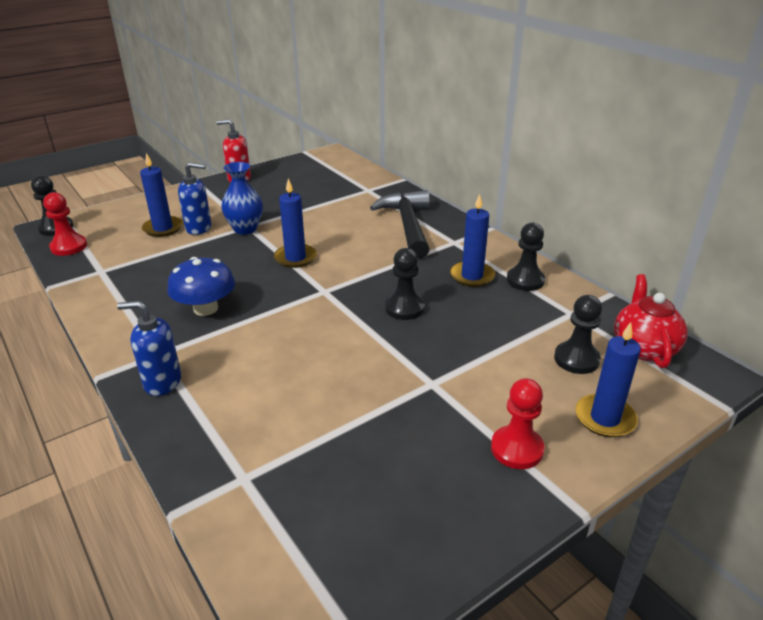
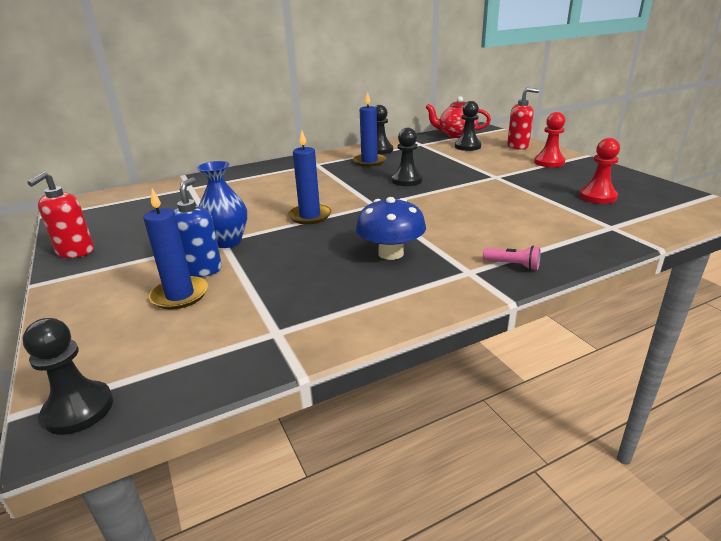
camera: 80 degrees left, 5 degrees down
red pawn [43,192,87,256] -> red pawn moved to [579,138,620,204]
blue soap dispenser [117,301,181,396] -> pink flashlight [483,246,541,270]
black hammer [370,190,430,259] -> none
blue candle [576,322,641,437] -> red soap dispenser [507,88,539,149]

